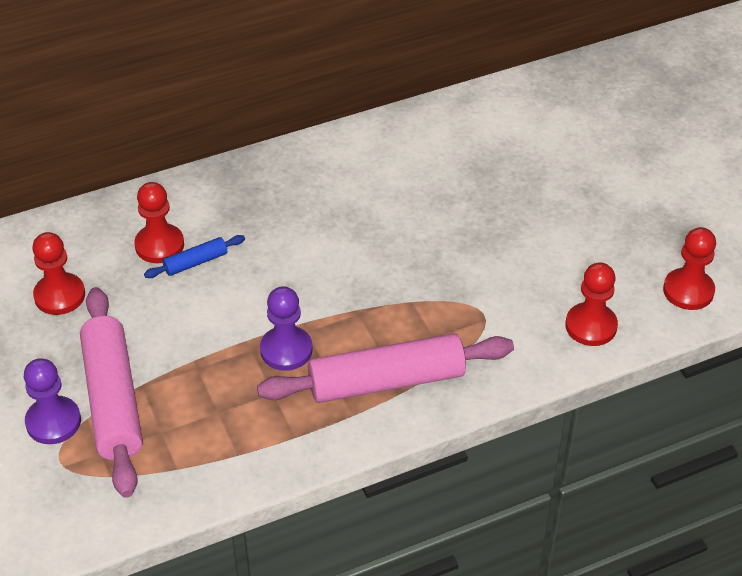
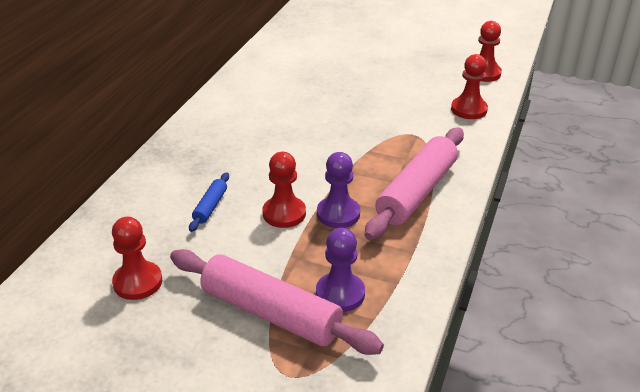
camera: 45 degrees left, 10 degrees down
purple pawn [24,358,81,444] -> purple pawn moved to [316,228,365,312]
red pawn [134,182,184,263] -> red pawn moved to [262,152,306,228]

